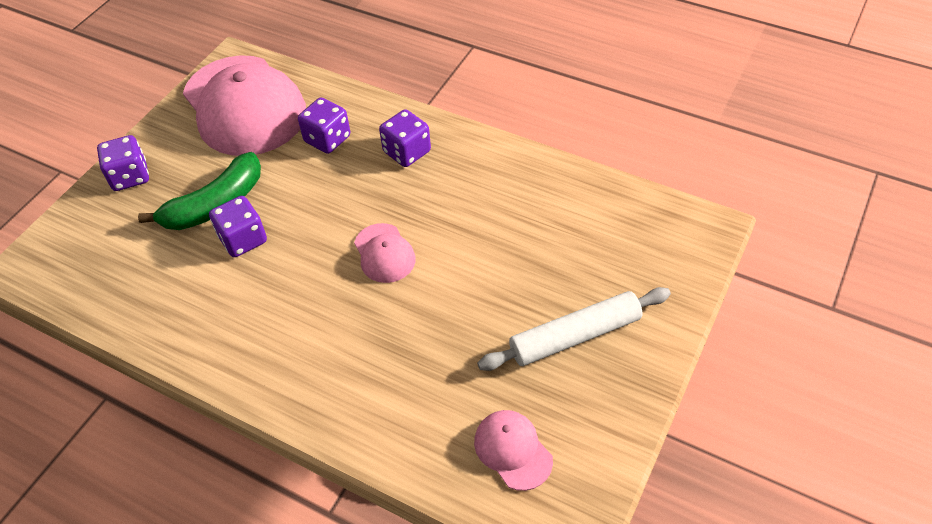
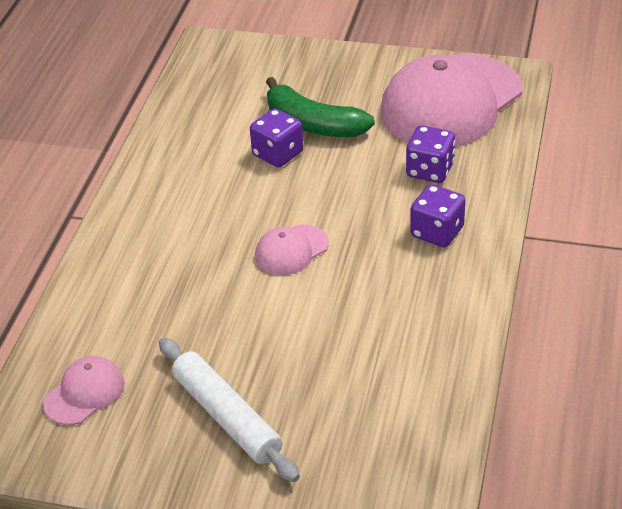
camera: 75 degrees right, 10 degrees down
purple dice [97,135,149,191] -> none

